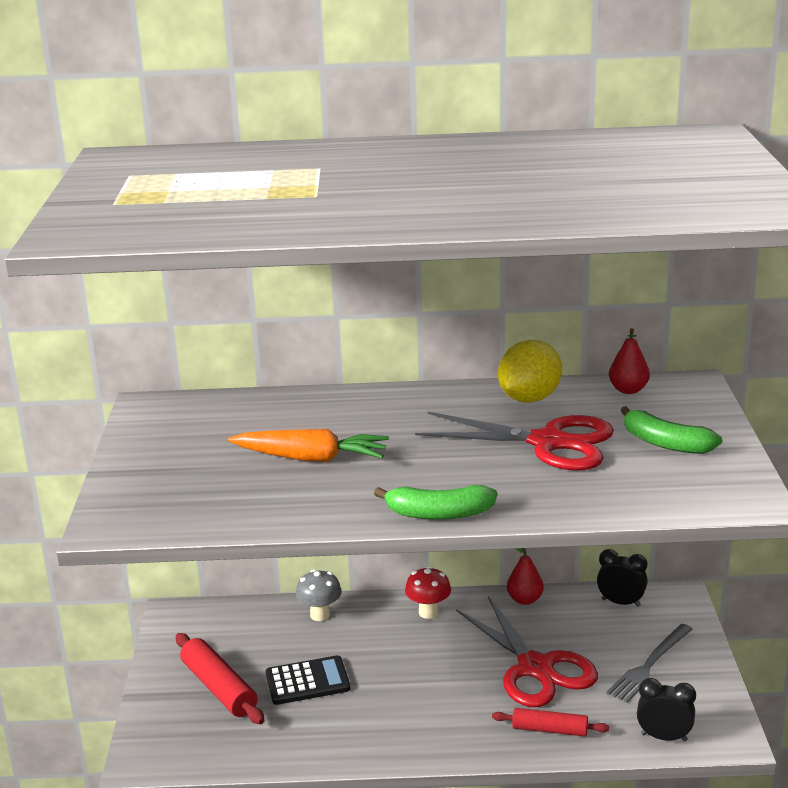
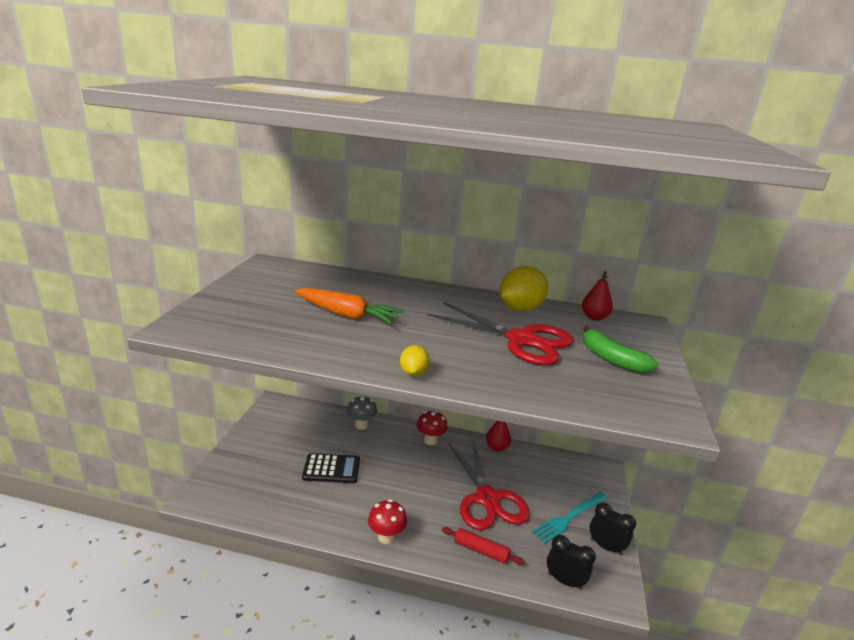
camera: 10 degrees right, 0 degrees up
red rolling pin [176,633,265,724] -> none
green banana [374,485,497,520] -> yellow lemon [400,345,430,377]
black clock [597,549,648,607] -> black clock moved to [590,503,636,555]
grey fork [606,624,693,703] -> turquoise fork [532,492,608,544]
none -> red mushroom [368,499,407,544]

